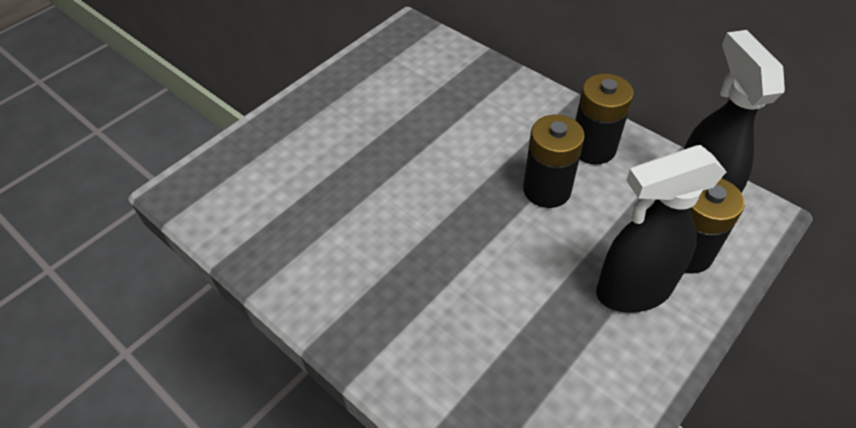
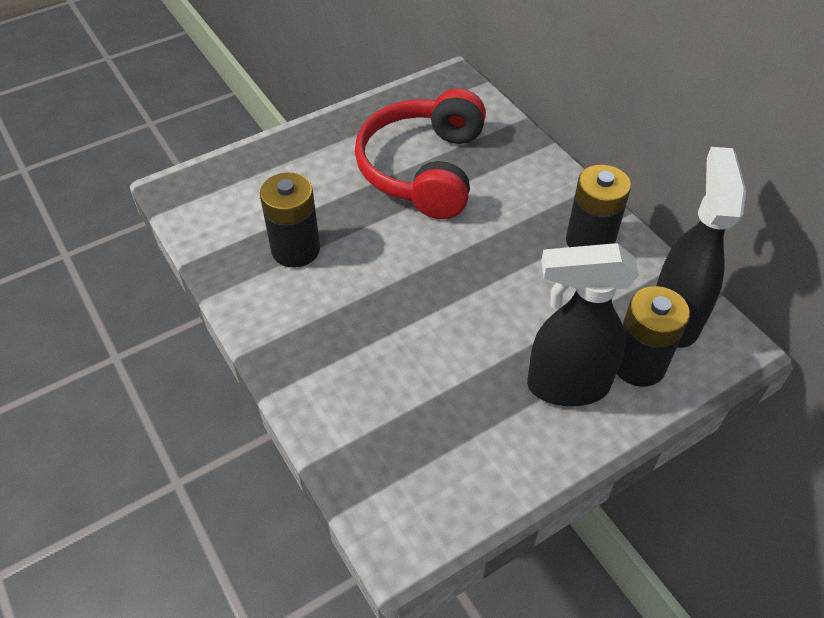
camera: 15 degrees right, 0 degrees up
black battery [523,115,585,208] -> black battery moved to [260,173,320,268]
none -> red headphones [355,89,486,219]

